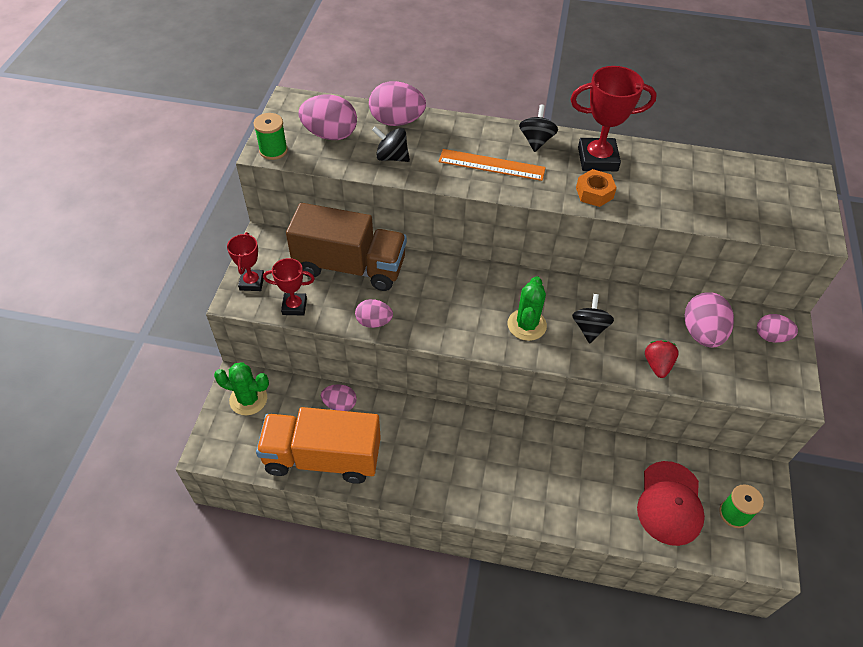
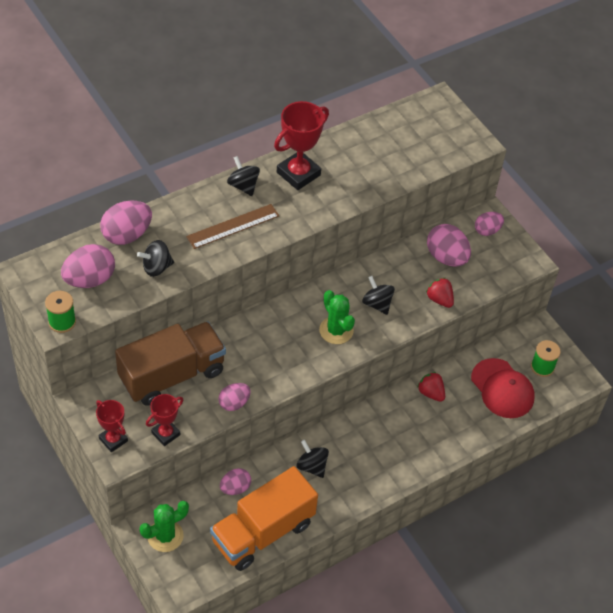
camera: 45 degrees left, 0 degrees up
orange ruler [439,149,546,181] -> brown ruler [186,204,279,249]
orange nut [576,169,617,207] -> none
none -> black spinning top [297,440,329,478]
none -> red strawberry [417,372,445,402]

